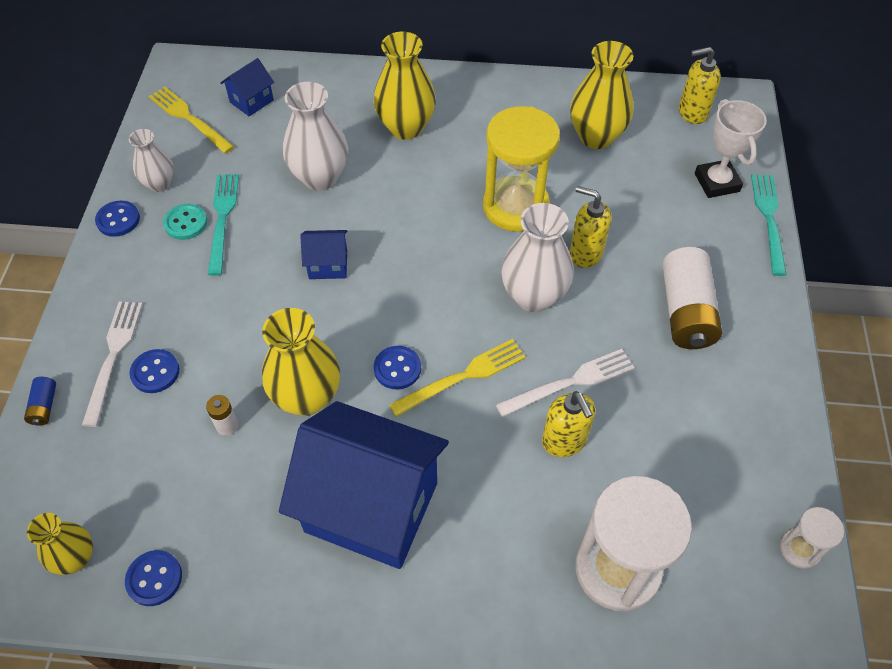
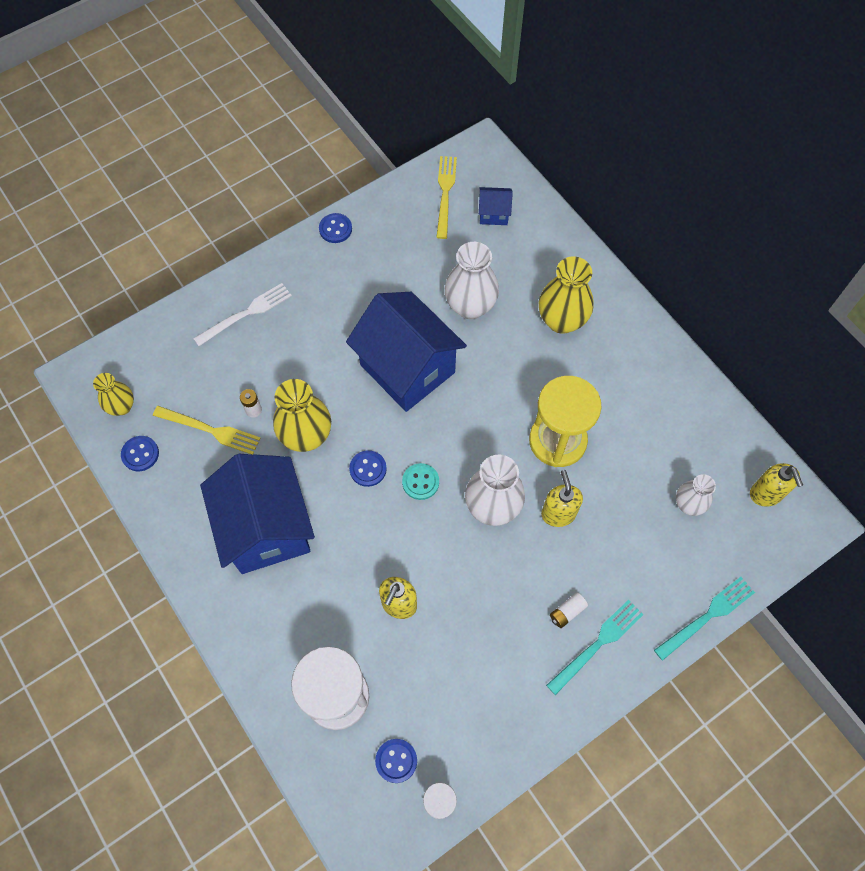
camera: 50 degrees right, 10 degrees up
blue battery [24,377,56,426] -> none
white vase [129,129,174,192] -> white vase moved to [676,474,716,516]
blue button [129,349,180,393] -> blue button moved to [375,739,417,783]
turquoise button [163,204,207,240] -> turquoise button moved to [402,463,439,500]
turquoise fork [208,174,239,276] -> turquoise fork moved to [546,600,643,695]
blue house [300,230,348,279] -> blue house [346,292,467,412], size x2.36
yellow fork [389,339,526,417] -> yellow fork moved to [153,406,261,454]
white fork [495,349,635,417] -> none
yellow vase [570,41,634,149] -> none
white battery [662,247,722,349] -> white battery [550,592,588,628], size x0.44
yellow soap dispenser [679,47,721,124] -> yellow soap dispenser turned 150 degrees counterclockwise [750,463,803,507]
white trophy [695,99,767,198] -> none

